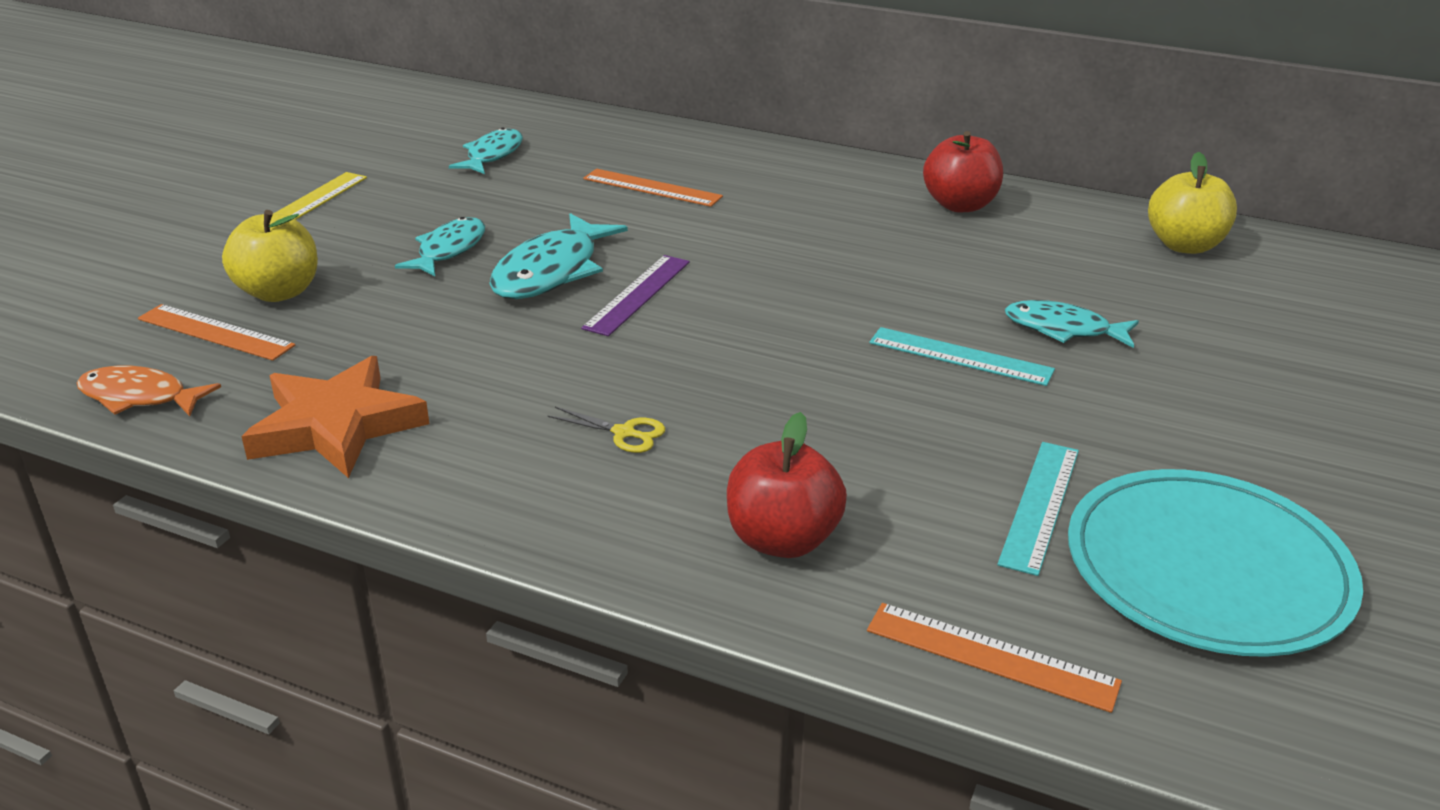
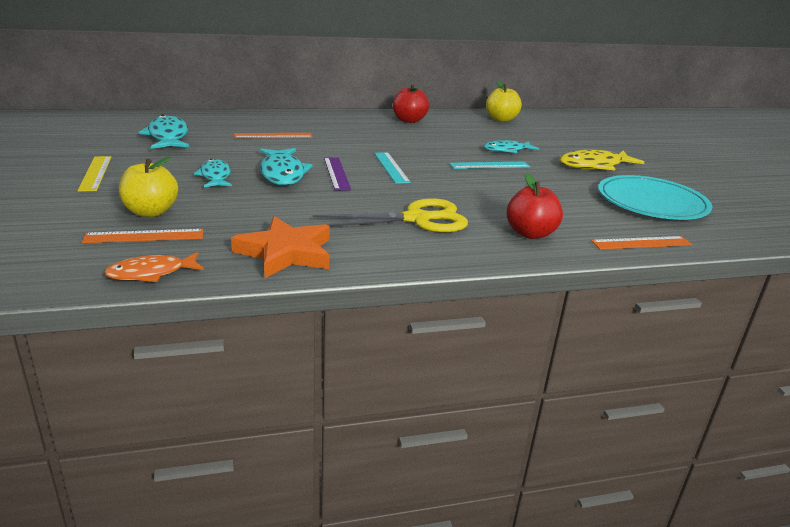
camera: 40 degrees left, 5 degrees down
turquoise fish [449,128,523,174] -> turquoise fish [139,114,189,149], size x1.52
yellow scissors [548,407,665,453] -> yellow scissors [312,198,468,233], size x2.47
turquoise ruler [997,442,1079,576] -> turquoise ruler moved to [374,152,411,184]
none -> yellow fish [559,150,644,170]

